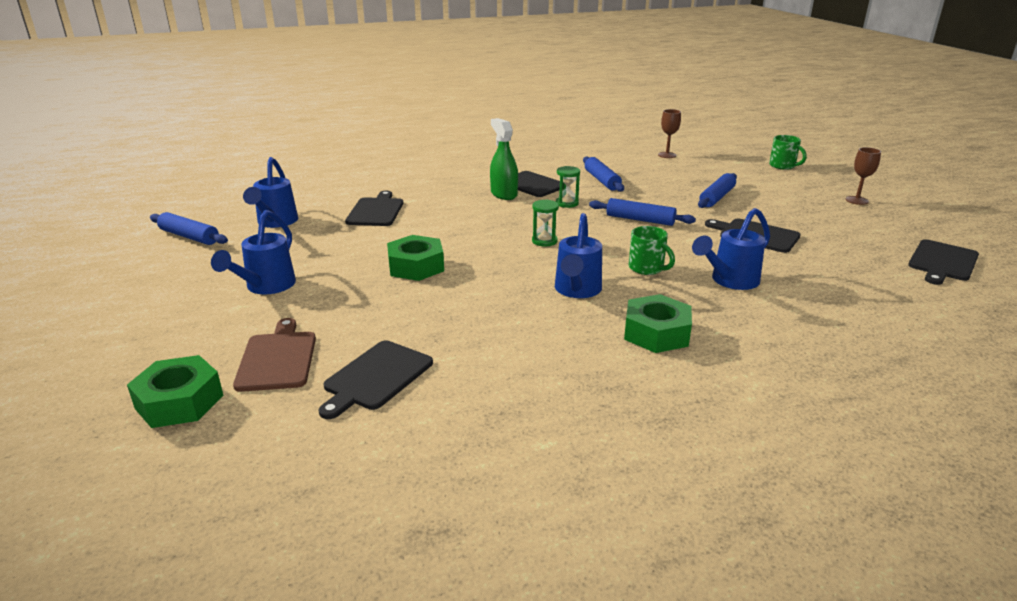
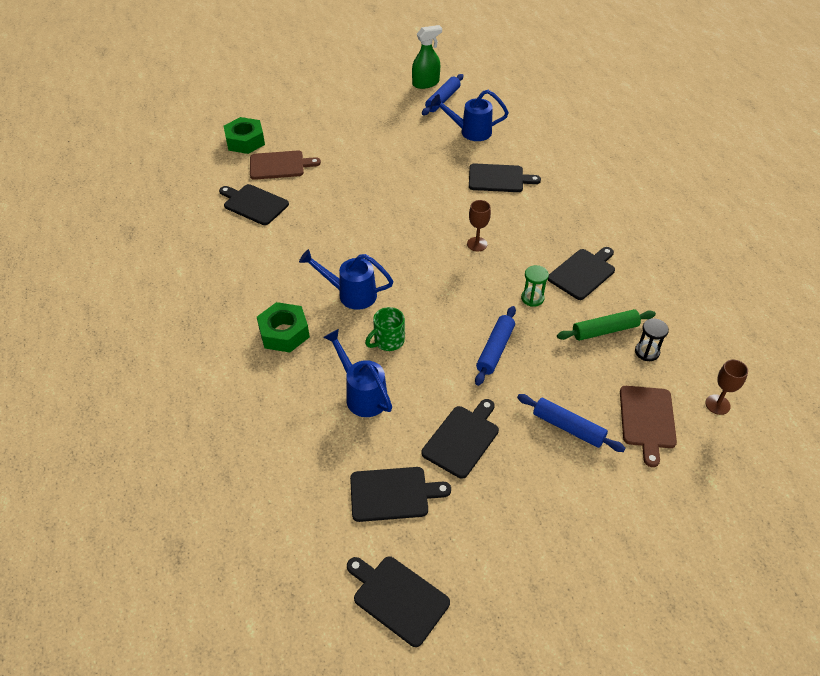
camera: 90 degrees right, 20 degrees up
blue watering can [211,210,296,294] -> none
green nut [387,235,444,281] -> none
green spray bottle [490,118,518,200] -> green spray bottle moved to [412,25,442,89]
green hourglass [532,200,559,246] -> none
blue rolling pin [583,157,624,192] -> green rolling pin [557,309,656,341]
green mug [769,135,807,170] -> none
brown goblet [845,147,881,205] -> brown goblet moved to [467,200,491,251]
none -> black cutting board [350,467,451,522]
none -> brown cutting board [620,386,677,467]
none -> black hourglass [635,318,669,361]

